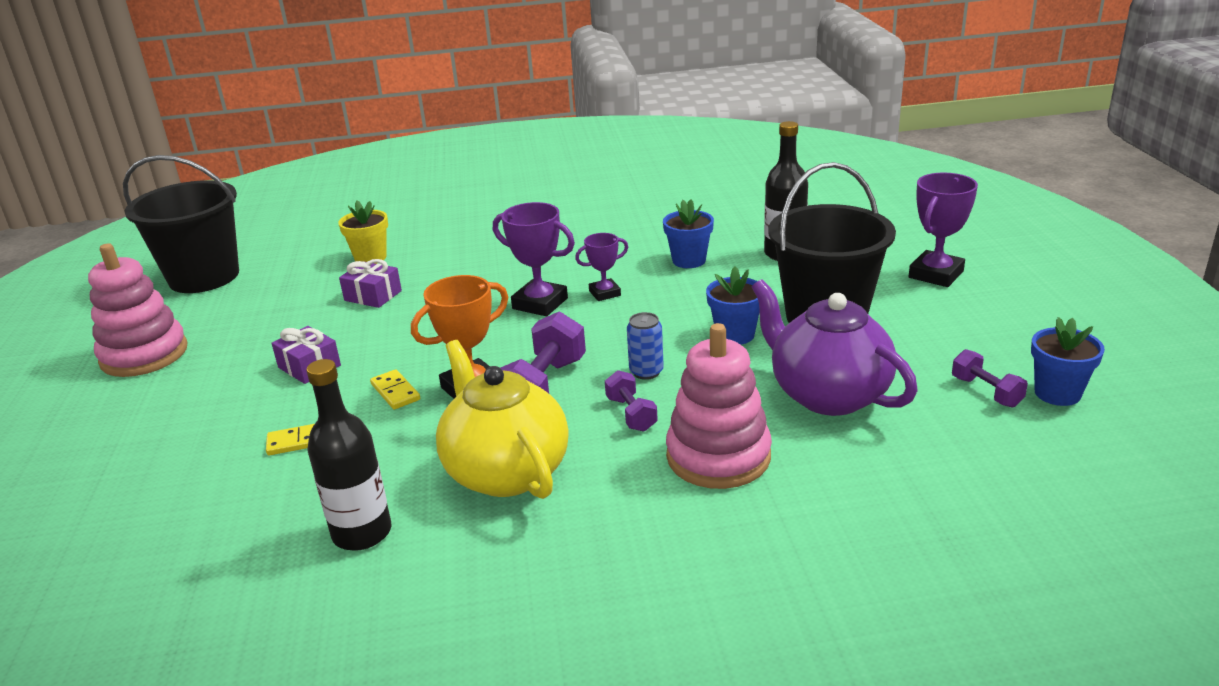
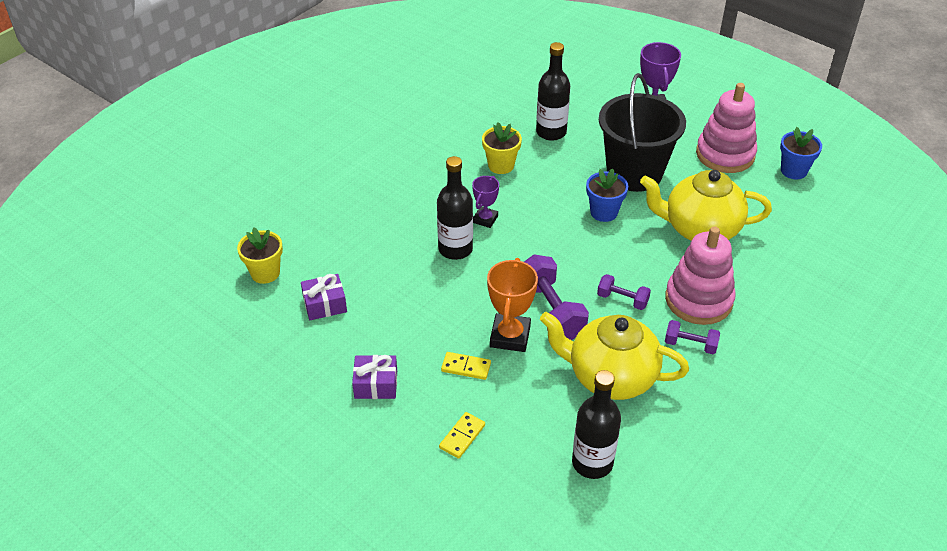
camera: 45 degrees left, 15 degrees up
pink stacking toy [88,243,187,377] -> pink stacking toy moved to [696,83,757,173]
black bucket [123,155,239,293] -> none
purple trophy [493,202,575,316] -> black bottle [437,156,473,260]
blue can [627,312,664,380] -> none
blue flower pot [663,199,714,268] -> yellow flower pot [482,122,522,174]
purple teapot [752,279,918,416] -> yellow teapot [640,170,772,241]
purple dumbbell [952,349,1028,407] -> purple dumbbell moved to [665,320,720,354]

